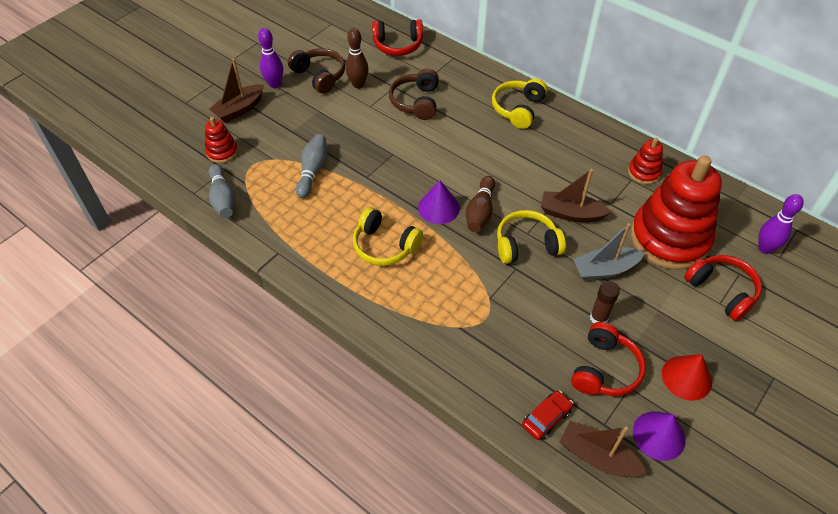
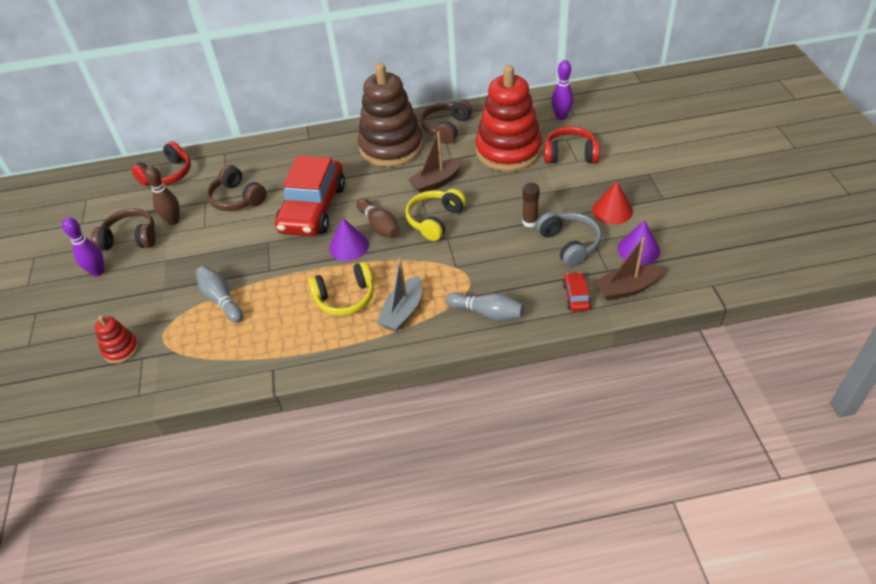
camera: 45 degrees left, 5 degrees down
brown boat [209,58,264,123] -> none
grey bowling pin [209,164,236,218] -> grey bowling pin moved to [446,292,524,321]
yellow headphones [492,78,547,129] -> none
red headphones [571,322,646,396] -> grey headphones [536,212,602,267]
grey boat [573,223,645,281] -> grey boat moved to [376,258,422,332]
red stacking toy [628,138,663,184] -> brown headphones [420,99,472,144]
none -> red car [275,156,345,236]
none -> brown stacking toy [358,63,423,167]

